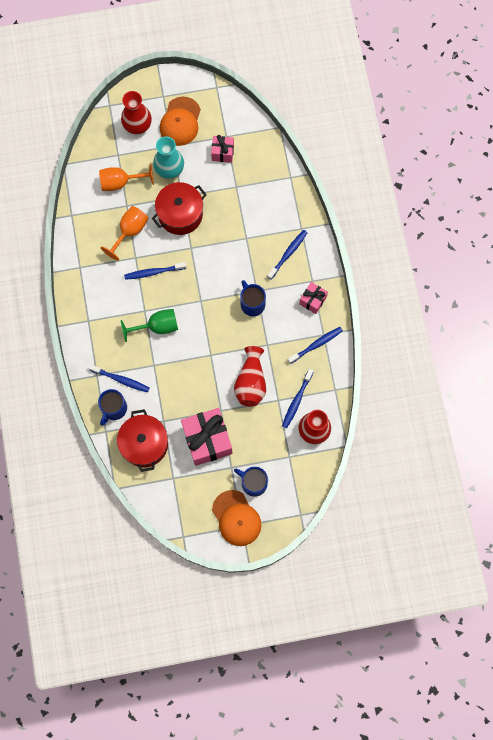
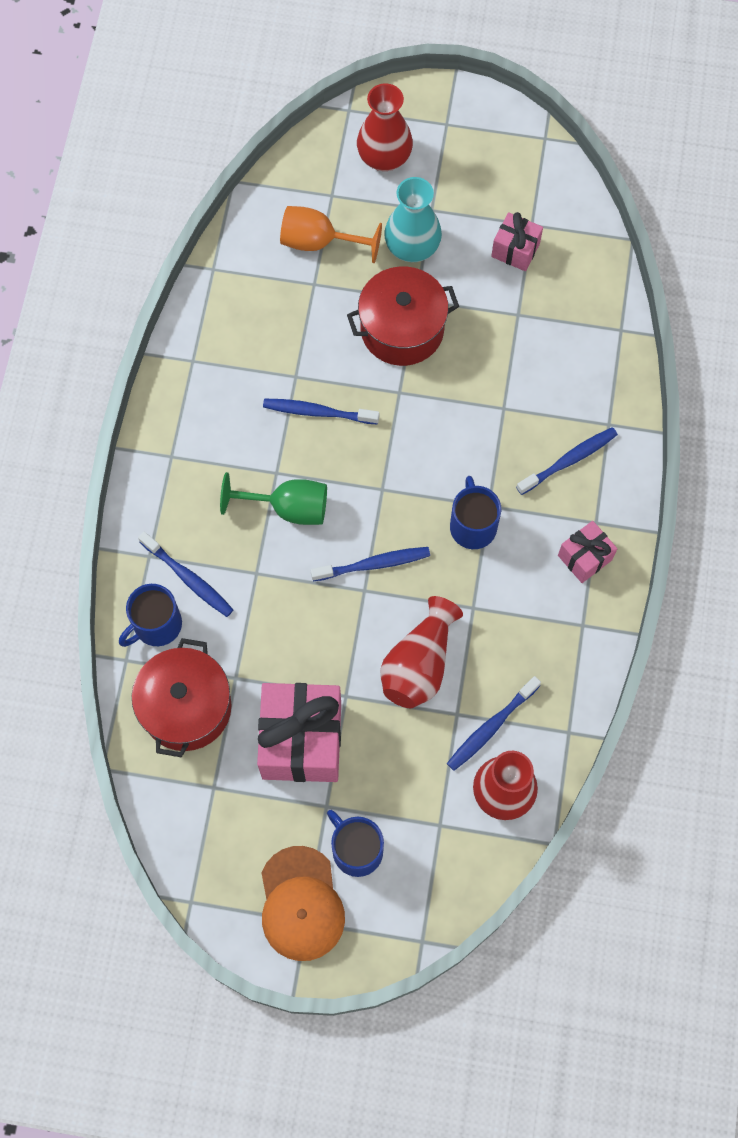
camera: 20 degrees right, 5 degrees down
orange goblet [101,206,149,261] -> none
orange cap [160,97,201,146] -> none
blue toothbrush [288,327,343,364] -> blue toothbrush moved to [310,547,430,581]

